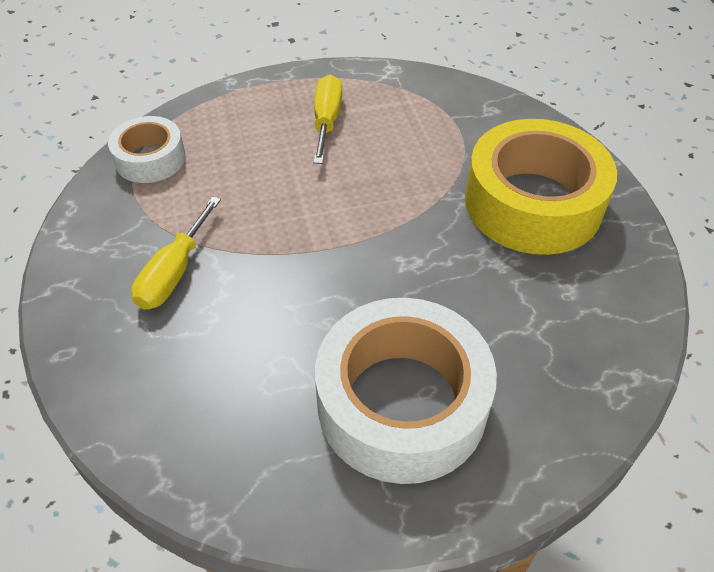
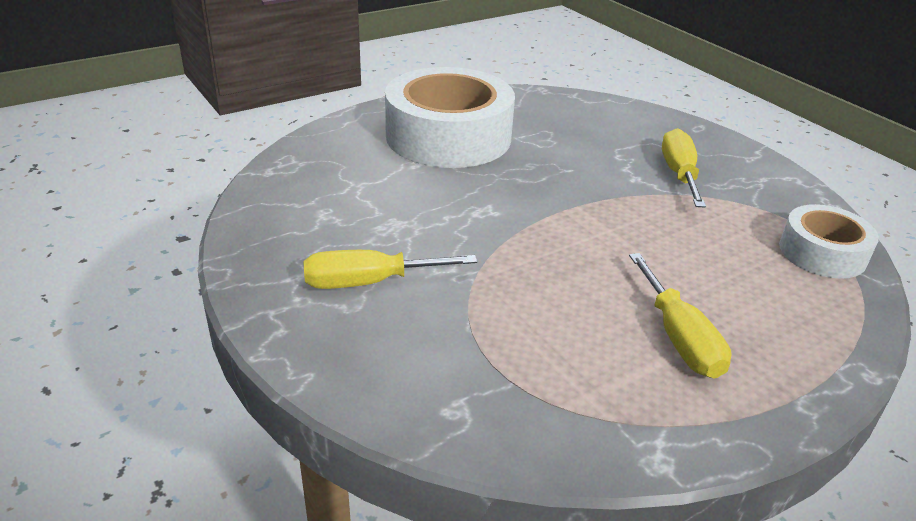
camera: 160 degrees right, 15 degrees down
yellow tape [465,119,617,255] -> yellow screwdriver [303,250,477,289]

